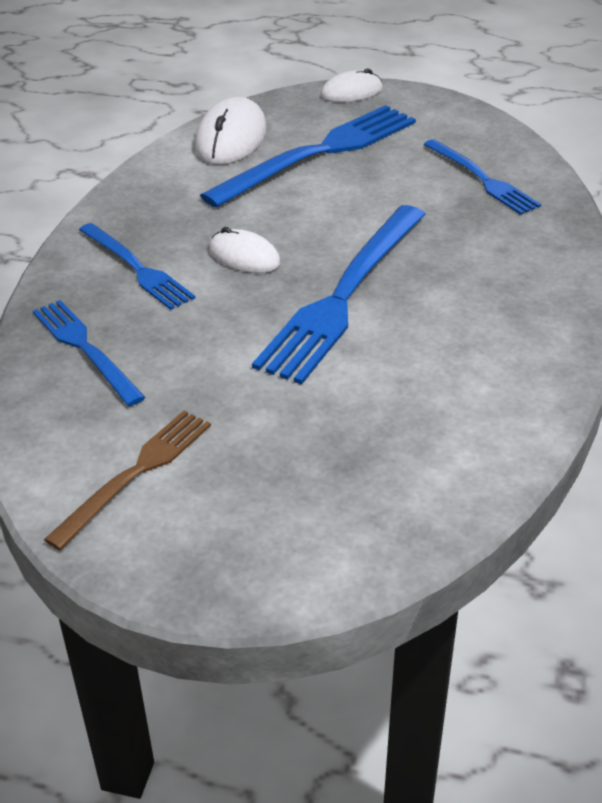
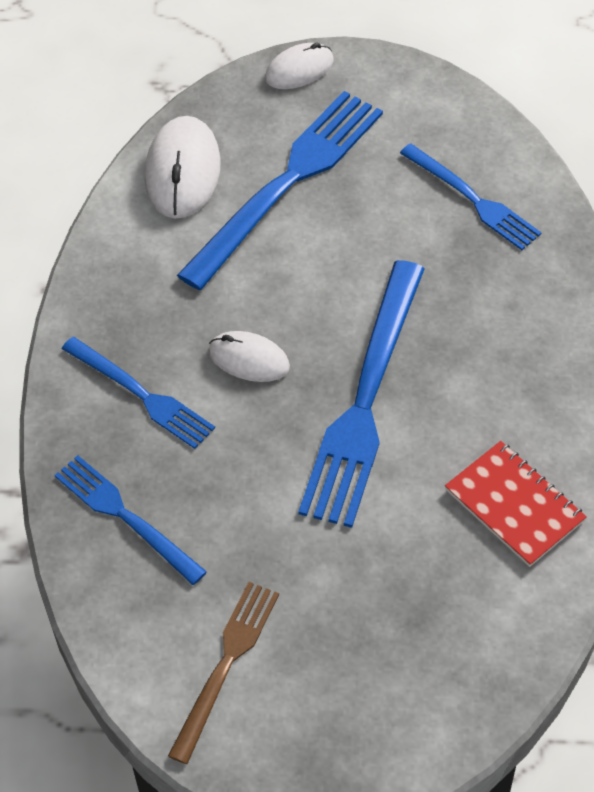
camera: 10 degrees left, 15 degrees up
none -> red notebook [445,441,587,567]

